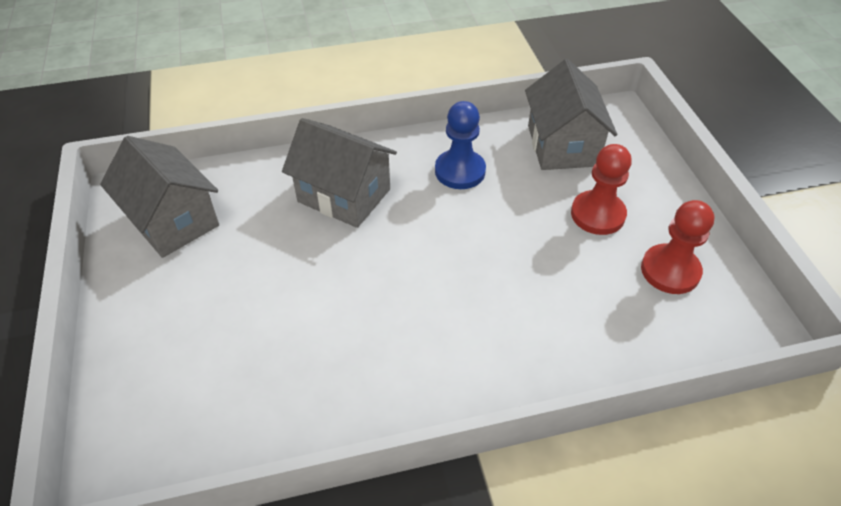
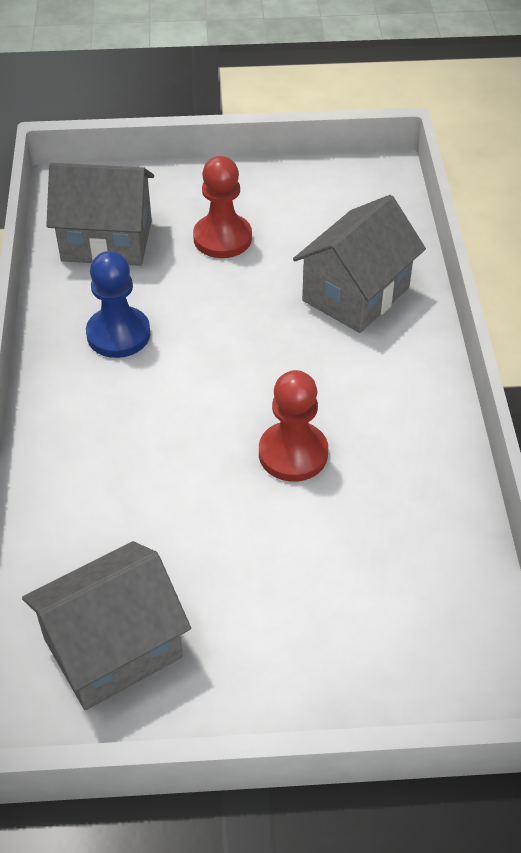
camera: 80 degrees left, 0 degrees up
grey house [282,118,397,228] -> grey house moved to [293,195,426,333]
red pawn [641,200,714,294] -> red pawn moved to [259,370,328,482]

